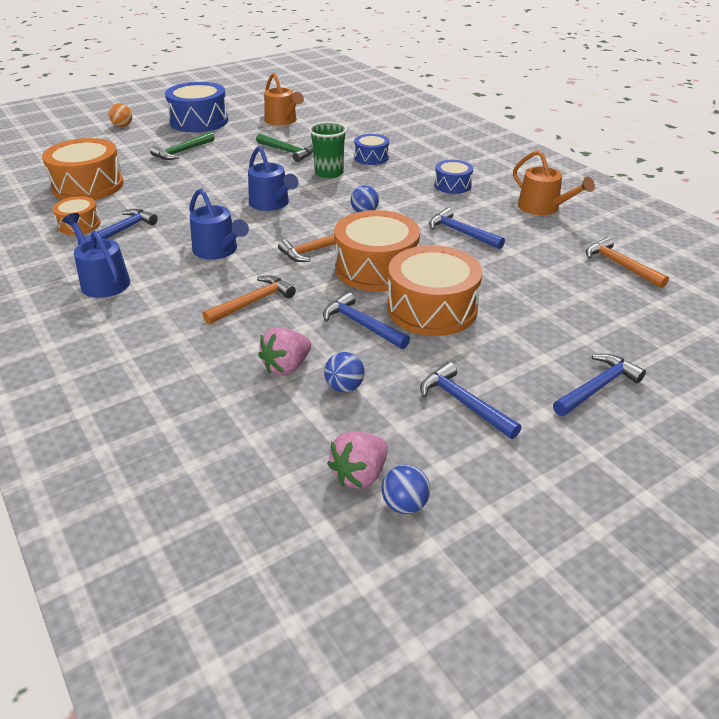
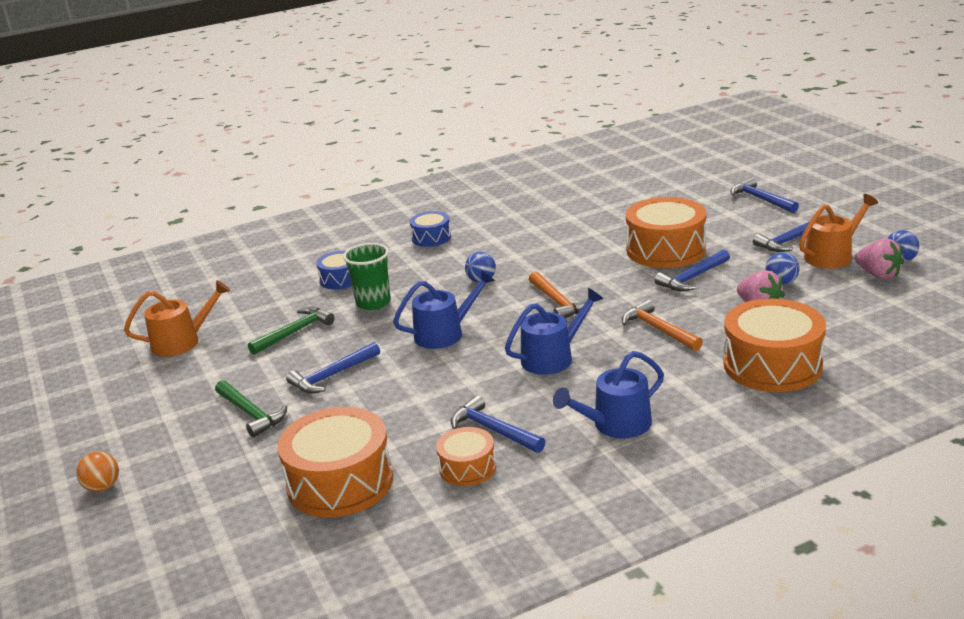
camera: 80 degrees left, 10 degrees down
blue drum [165,82,228,133] -> none
orange drum [334,210,420,292] -> orange drum moved to [723,298,826,392]
blue hammer [429,208,505,249] -> blue hammer moved to [286,342,380,394]
orange watering can [513,150,595,215] -> orange watering can moved to [799,194,878,269]
orange hammer [586,237,669,288] -> none

